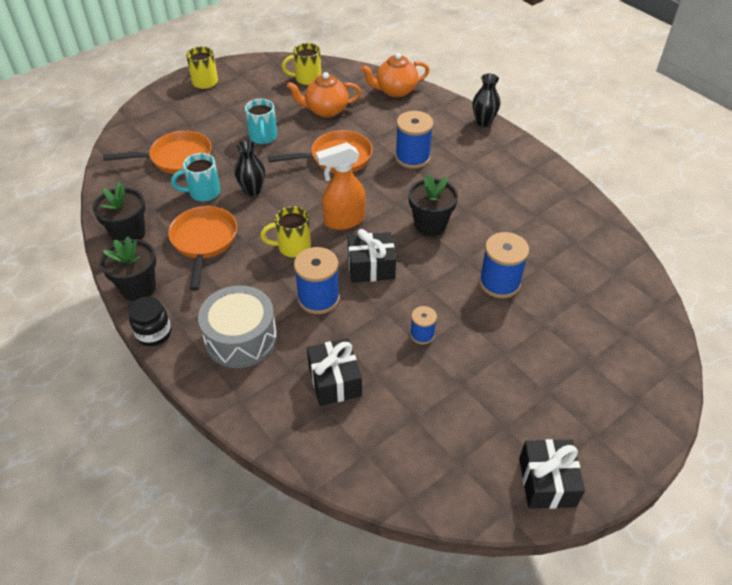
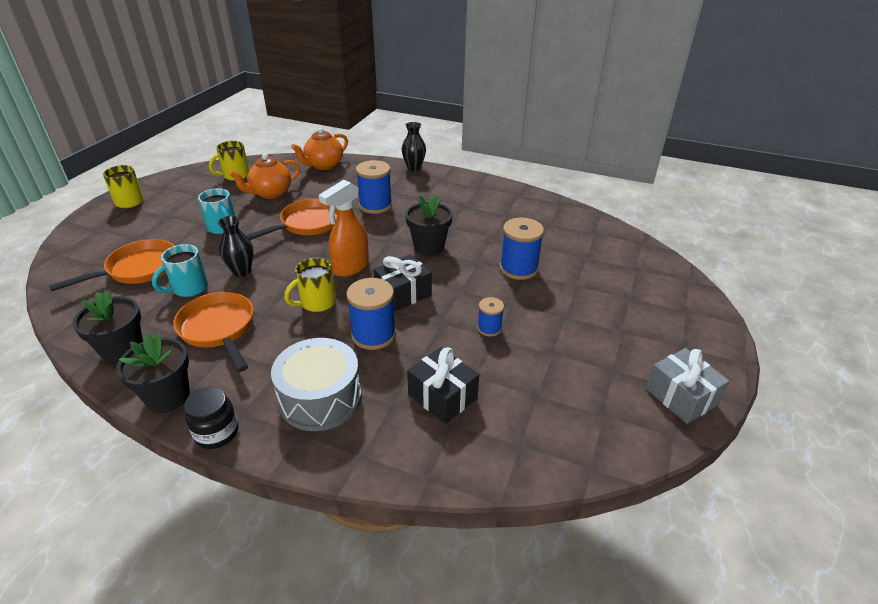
camera: 30 degrees left, 10 degrees down
black gift [519,439,585,509] -> grey gift [646,348,730,424]

